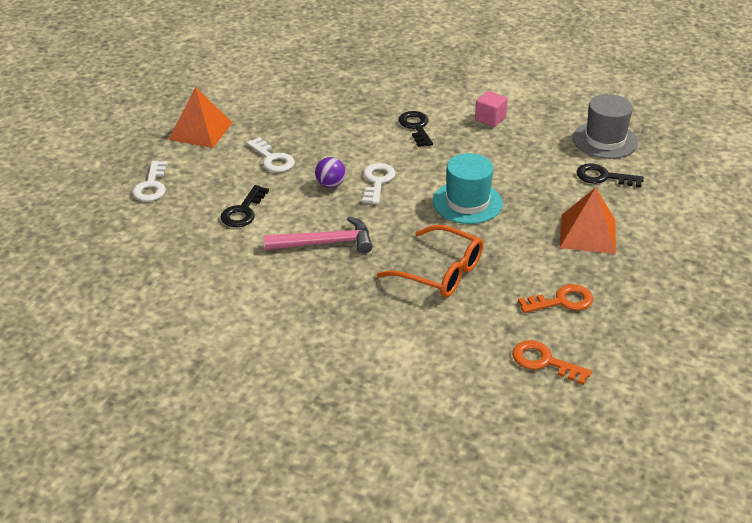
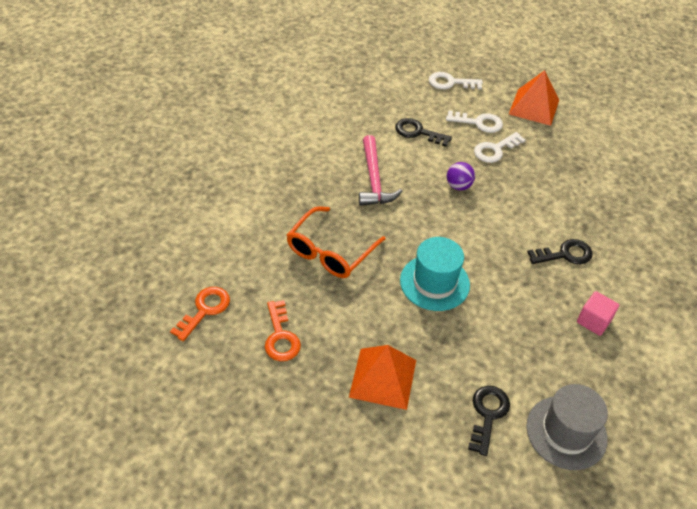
camera: 90 degrees right, 10 degrees up
white key [363,163,396,204] -> white key moved to [446,110,503,133]

